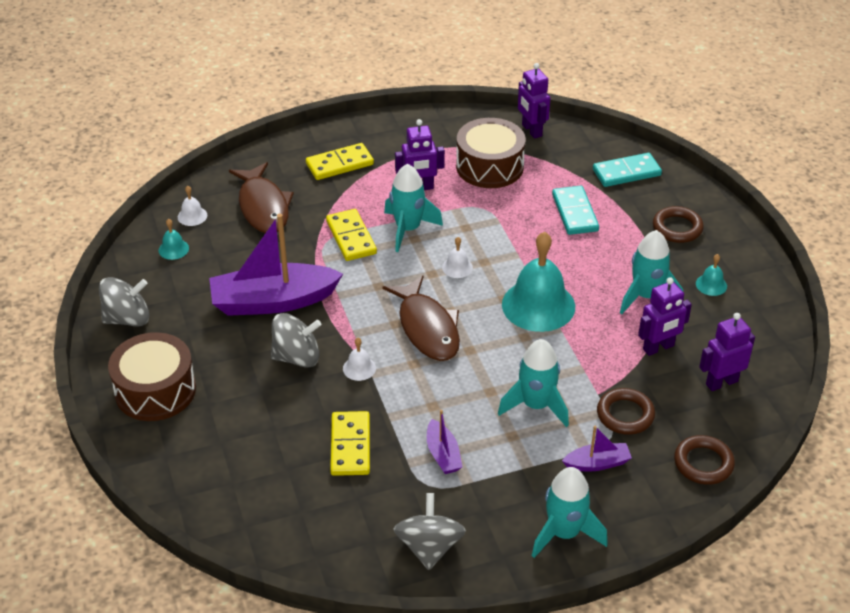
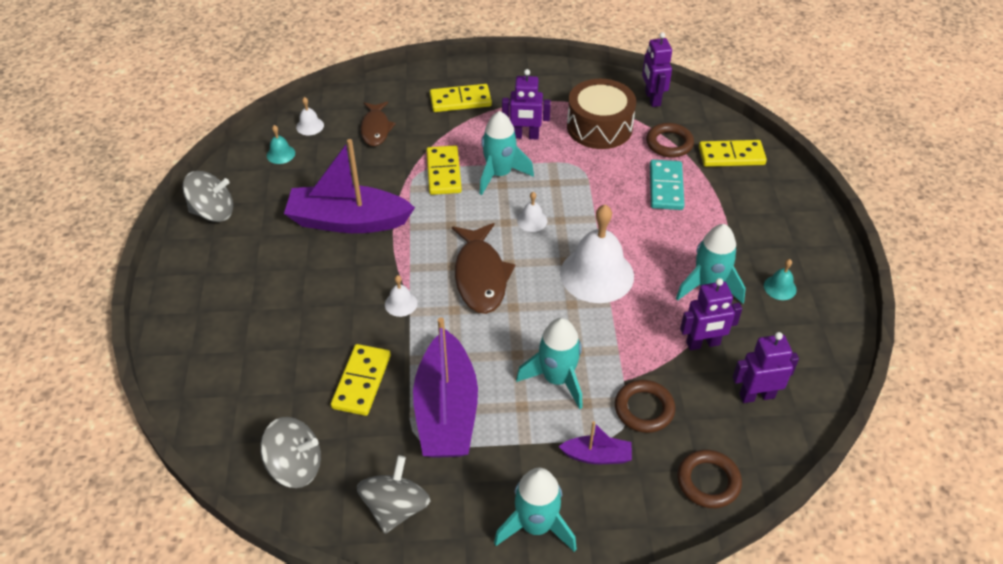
camera: 15 degrees right, 5 degrees up
brown drum [108,332,196,421] -> none
brown fish [229,162,294,233] -> brown fish [360,102,396,146], size x0.65
grey spinning top [271,313,321,368] -> grey spinning top moved to [260,417,321,488]
purple boat [427,410,463,474] -> purple boat [413,317,478,458], size x2.13
turquoise bell [502,232,575,332] -> white bell [560,205,634,303]
turquoise domino [593,153,662,187] -> yellow domino [699,140,767,167]
brown ring [653,206,704,243] -> brown ring moved to [646,123,694,158]

